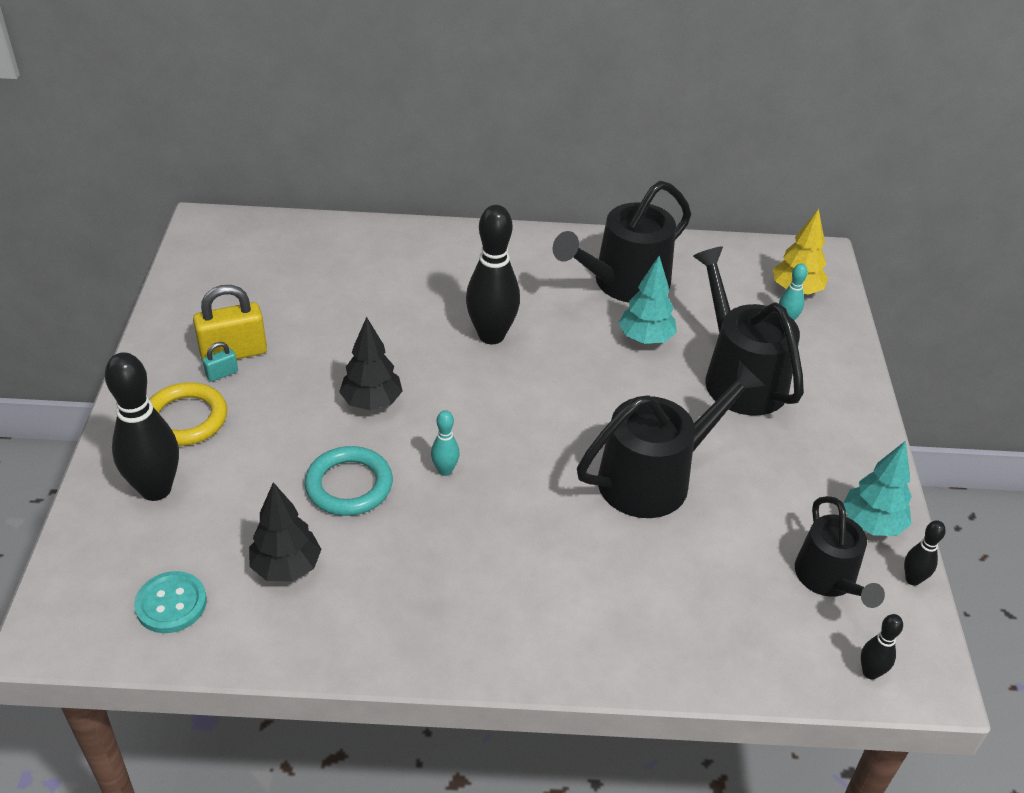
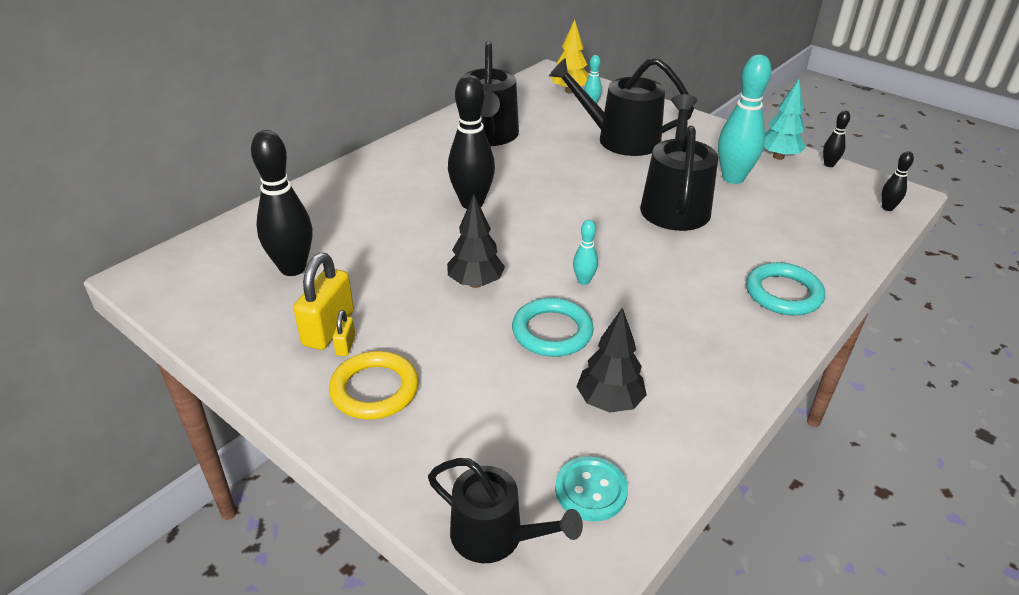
camera: 50 degrees left, 5 degrees down
black bowling pin [105,352,179,501] -> black bowling pin moved to [251,130,312,276]
turquoise padlock [203,342,238,382] -> yellow padlock [333,310,355,356]
turquoise tree [619,256,677,344] -> none
black watering can [795,496,885,608] -> black watering can moved to [428,458,583,563]
none -> turquoise bowling pin [718,54,772,184]
none -> turquoise ring [746,262,825,316]

